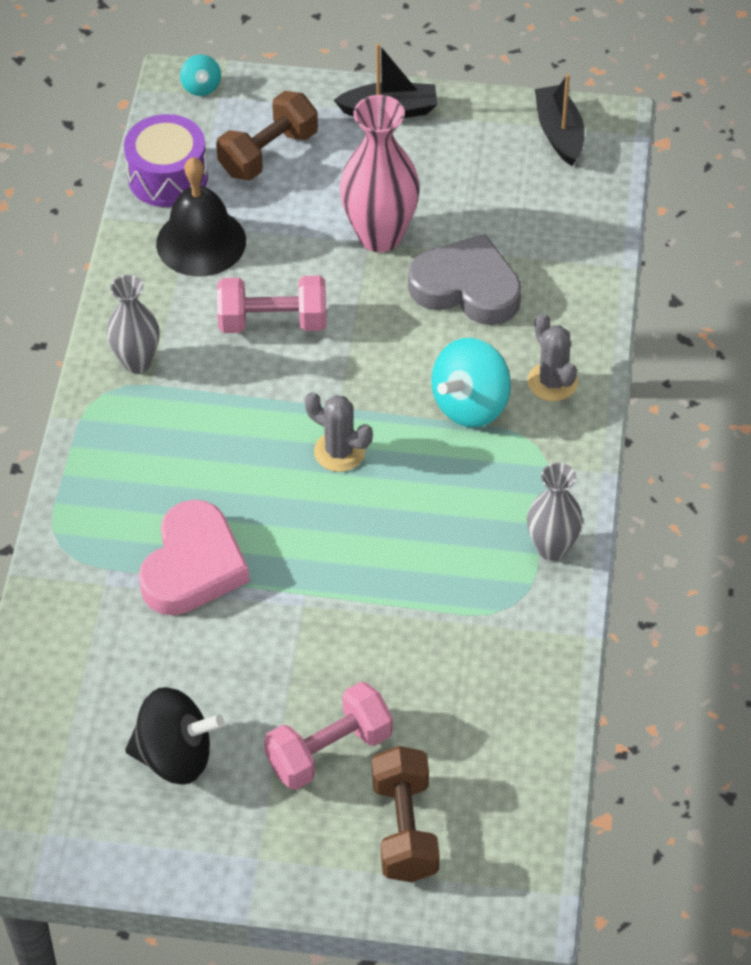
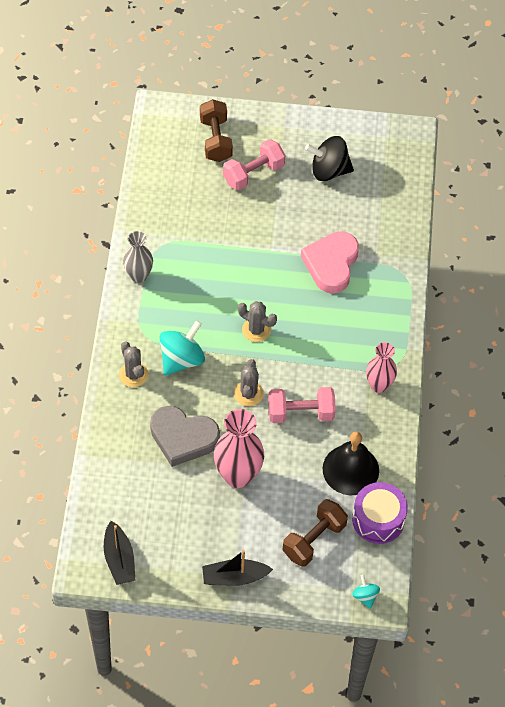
camera: 175 degrees right, 5 degrees up
grey vase [107,275,159,373] -> pink vase [366,342,397,393]
none -> grey cactus [234,359,264,406]

